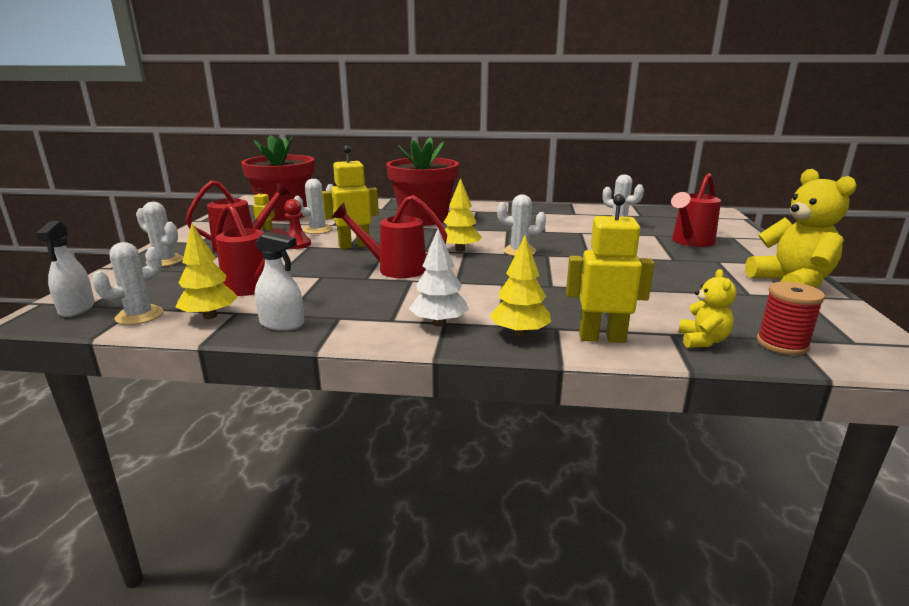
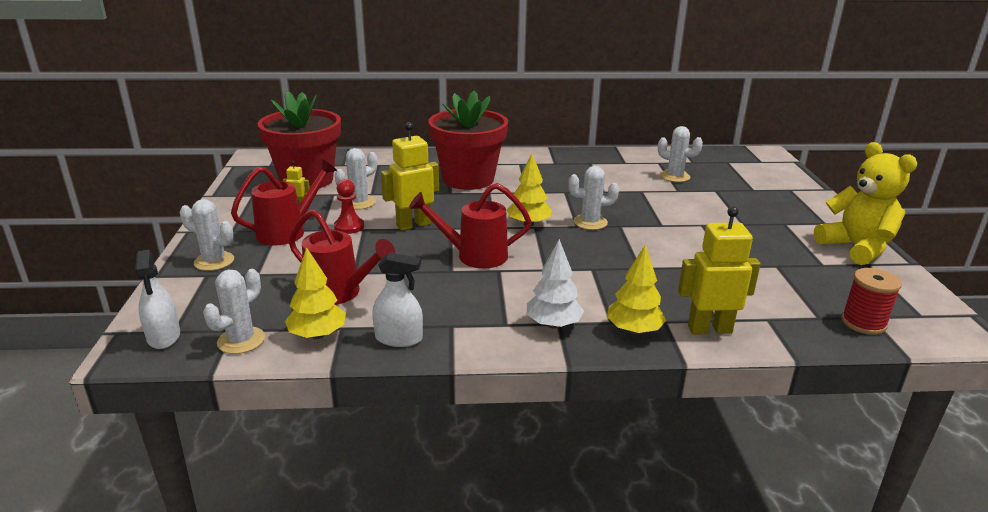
camera: 10 degrees left, 5 degrees up
red watering can [671,173,721,247] -> none
yellow teddy bear [678,269,736,348] -> none

